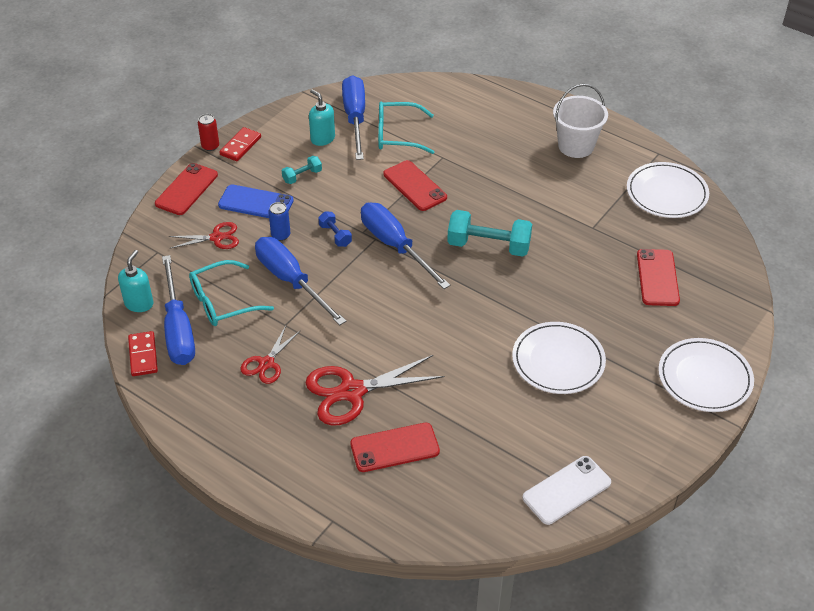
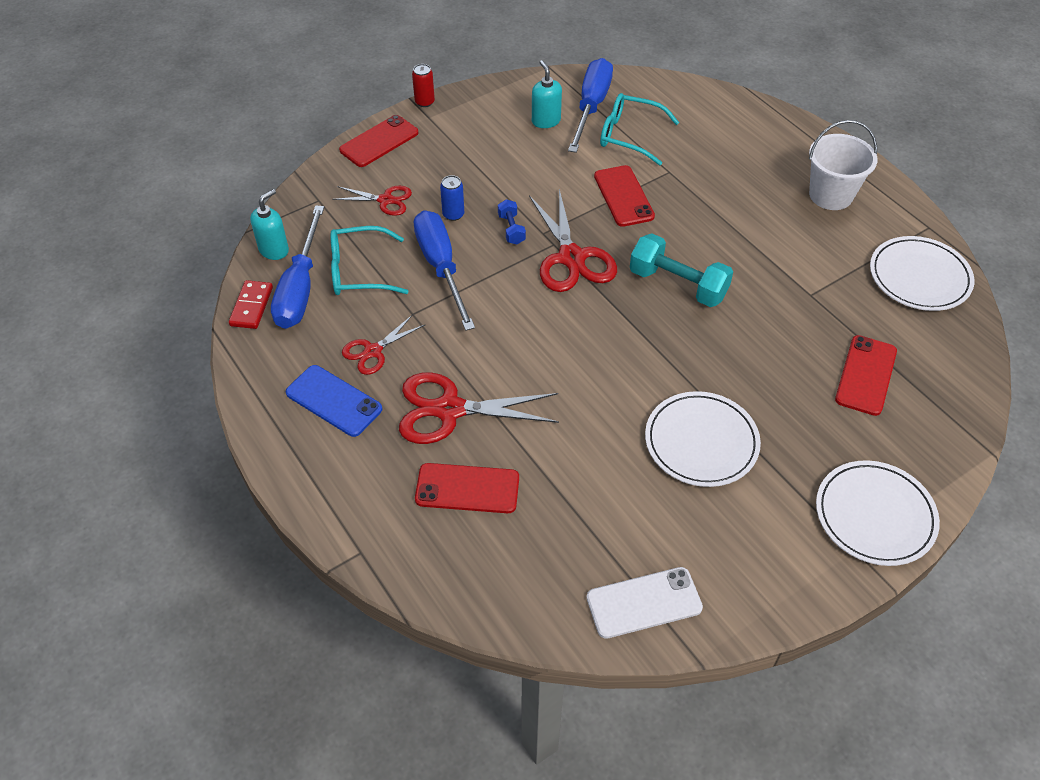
camera: 20 degrees right, 5 degrees up
blue phone [218,184,294,218] -> blue phone moved to [286,365,382,437]
red domino [219,127,261,161] -> none
turquoise dumbbell [282,156,322,184] -> none
blue screwdriver [361,203,450,289] -> red scissors [529,189,617,292]

